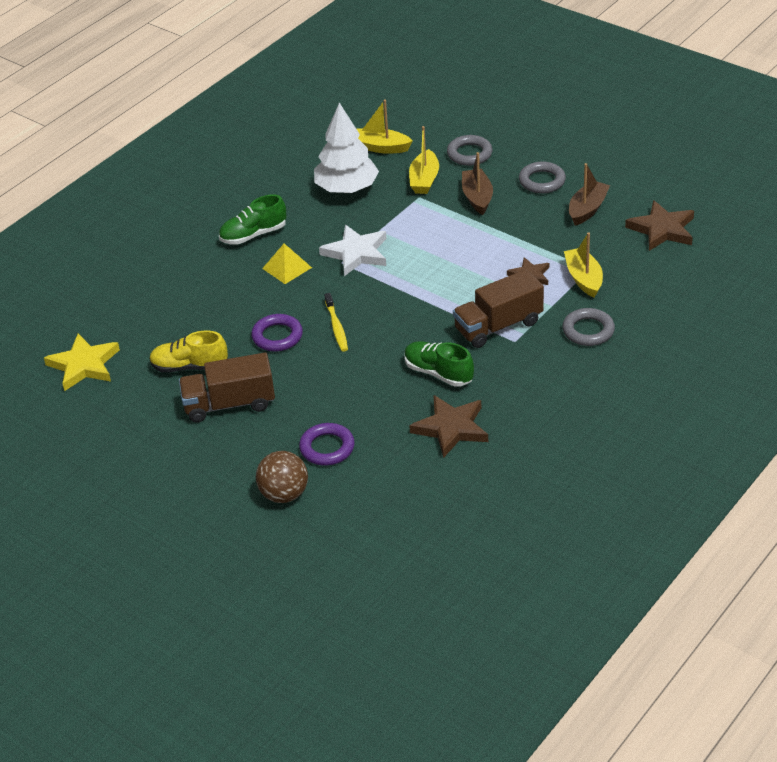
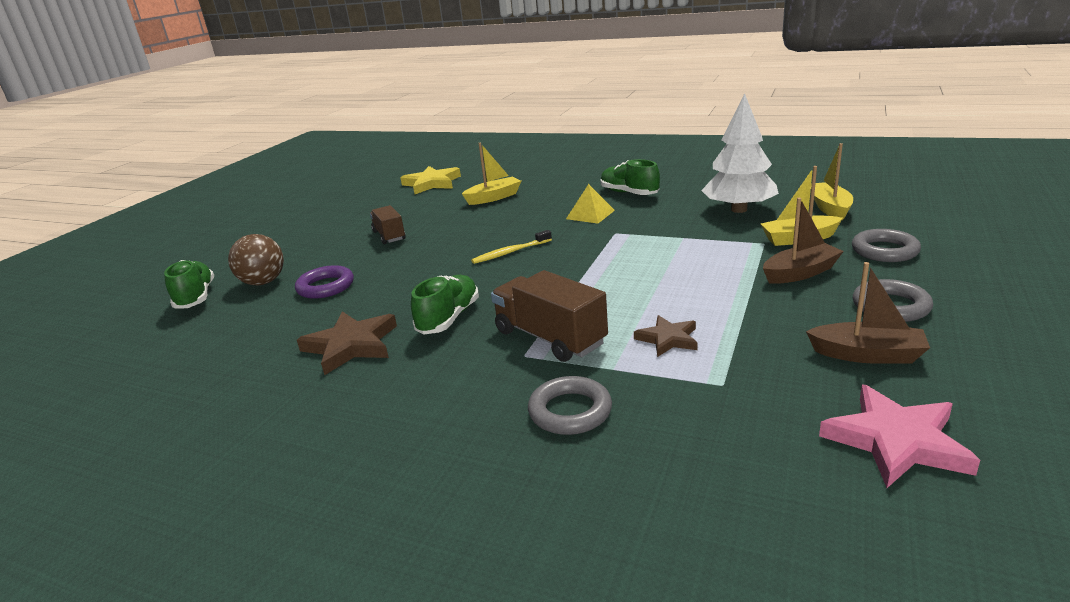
camera: 75 degrees right, 15 degrees down
yellow shoe [149,330,228,373] -> none
brown truck [179,352,275,423] -> brown truck [370,205,406,244], size x0.64
purple ring [251,314,303,352] -> none
white star [319,225,386,276] -> none
yellow boat [564,232,603,298] -> yellow boat moved to [462,143,521,205]
brown star [625,200,694,251] -> pink star [819,385,980,488]
none -> green shoe [164,260,214,309]

